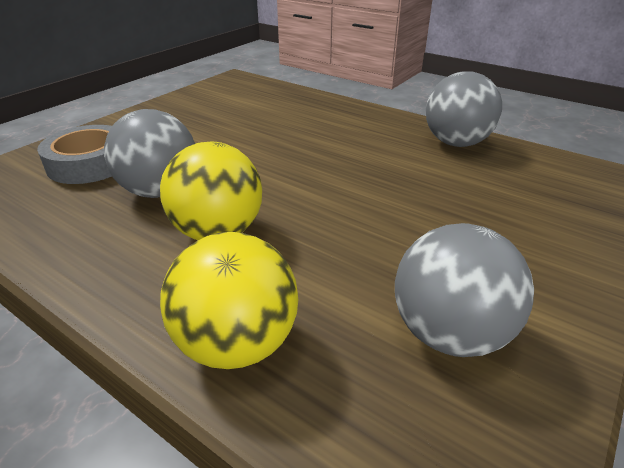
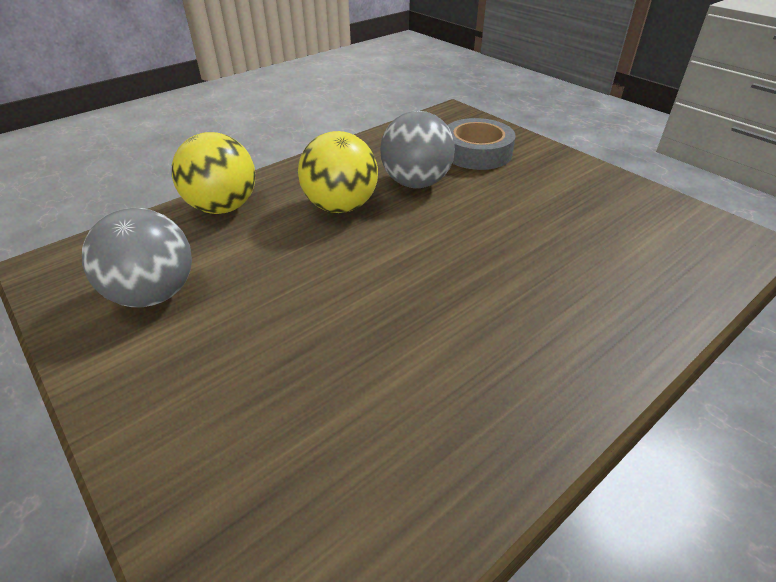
camera: 105 degrees right, 5 degrees up
grey ball [426,71,502,147] -> none

